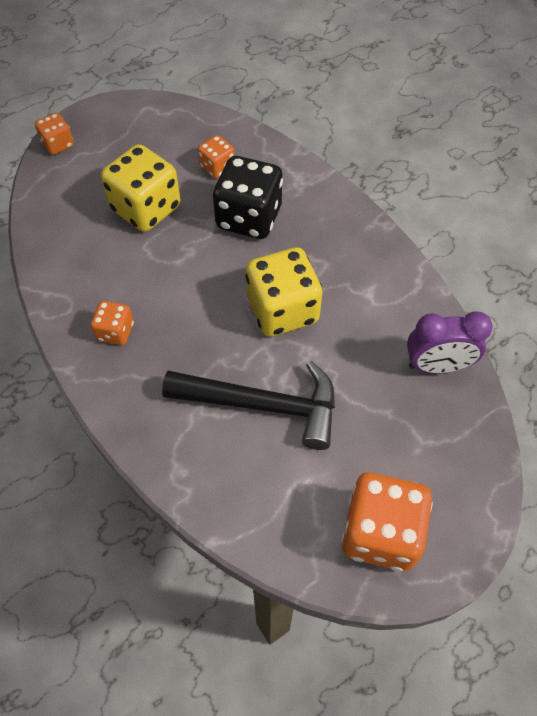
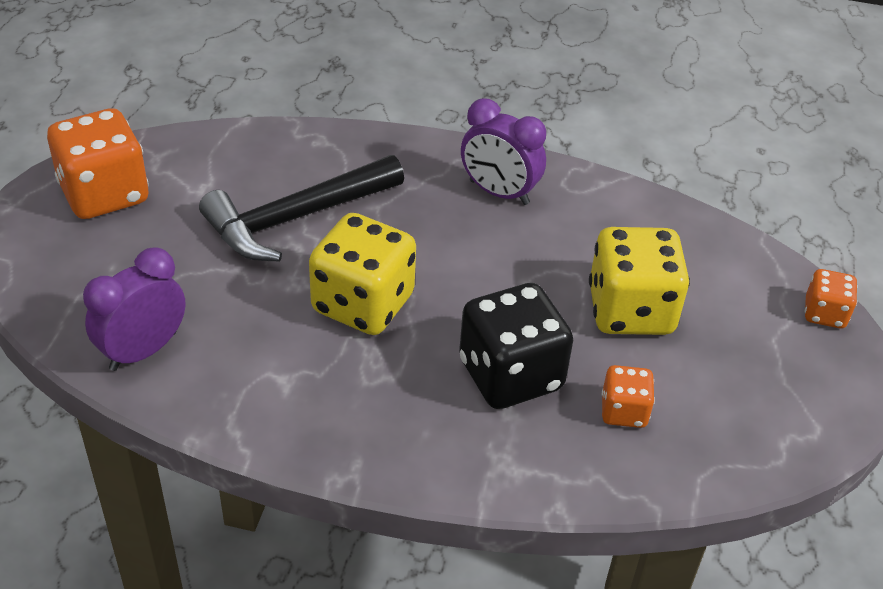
camera: 135 degrees right, 15 degrees down
orange dice [91,301,134,345] -> purple clock [461,98,546,205]

